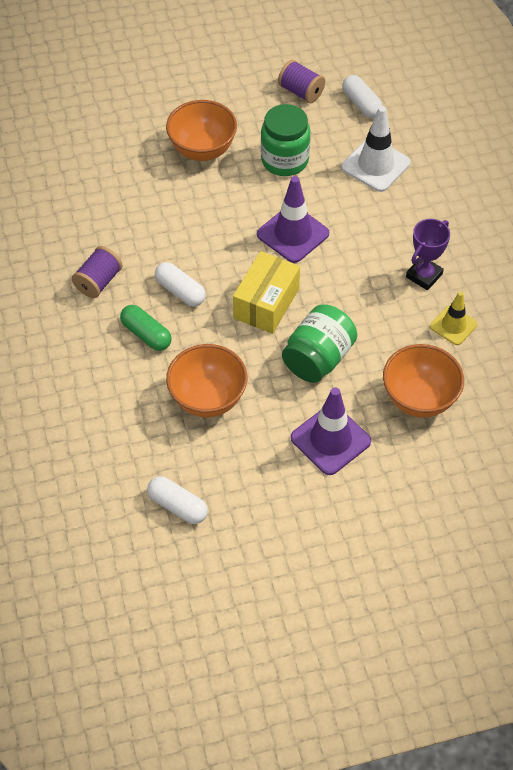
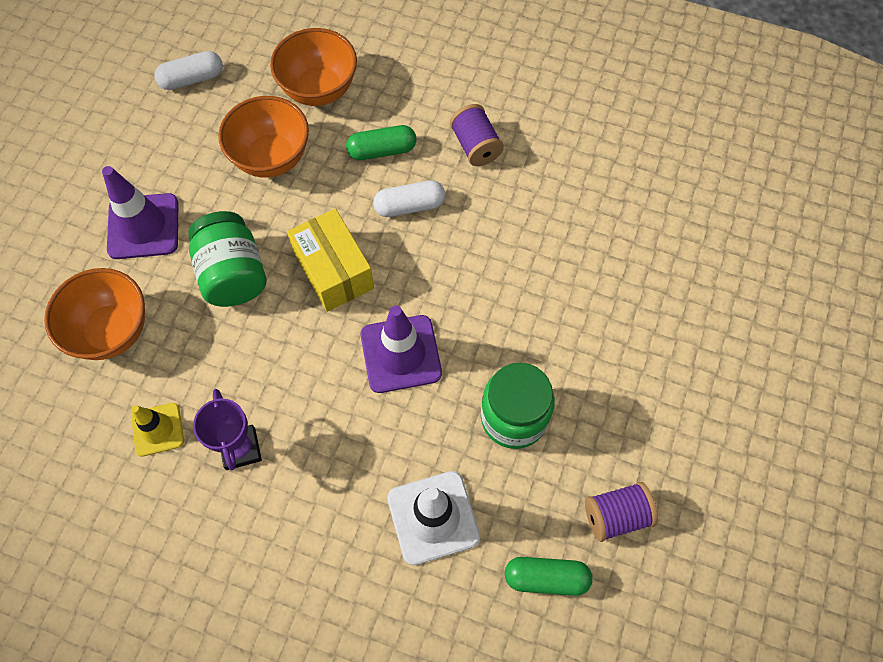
camera: 125 degrees right, 10 degrees up
orange bowl [166,100,237,161] -> orange bowl moved to [270,28,357,106]
white capsule [342,75,383,118] -> green capsule [505,557,593,596]

